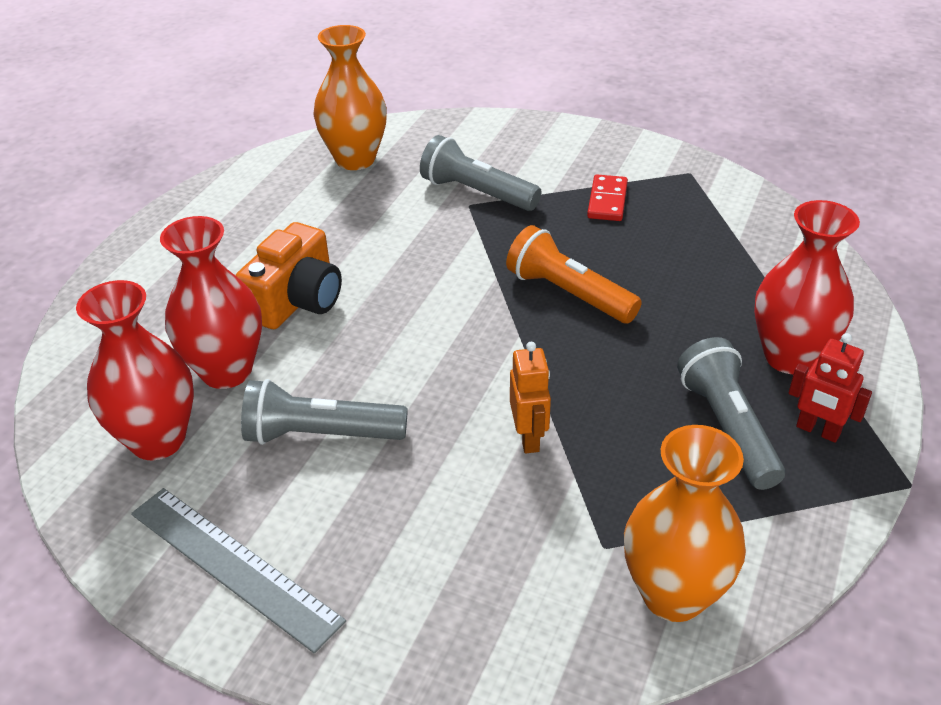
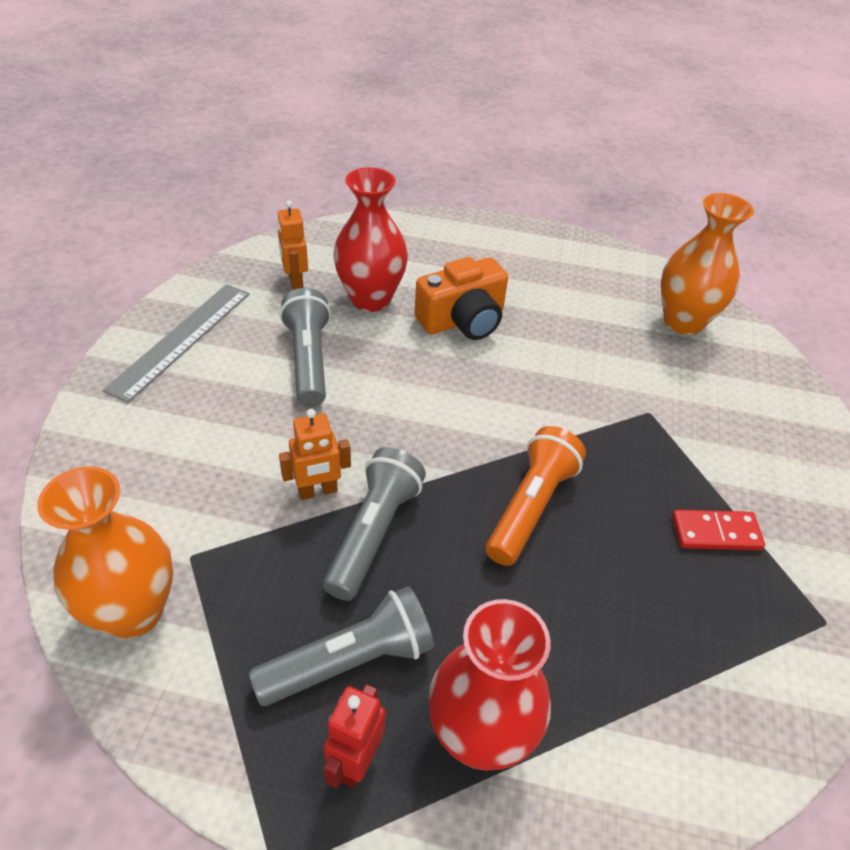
camera: 75 degrees right, 5 degrees up
red vase [76,280,194,460] -> orange robot [277,200,308,290]
orange camera [236,222,342,329] -> orange camera turned 45 degrees counterclockwise [415,257,508,340]
grey flashlight [420,135,541,211] -> grey flashlight moved to [323,447,426,601]

